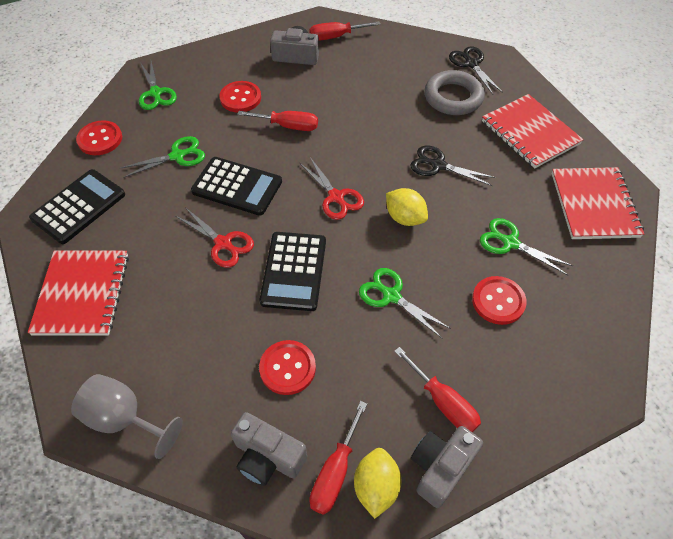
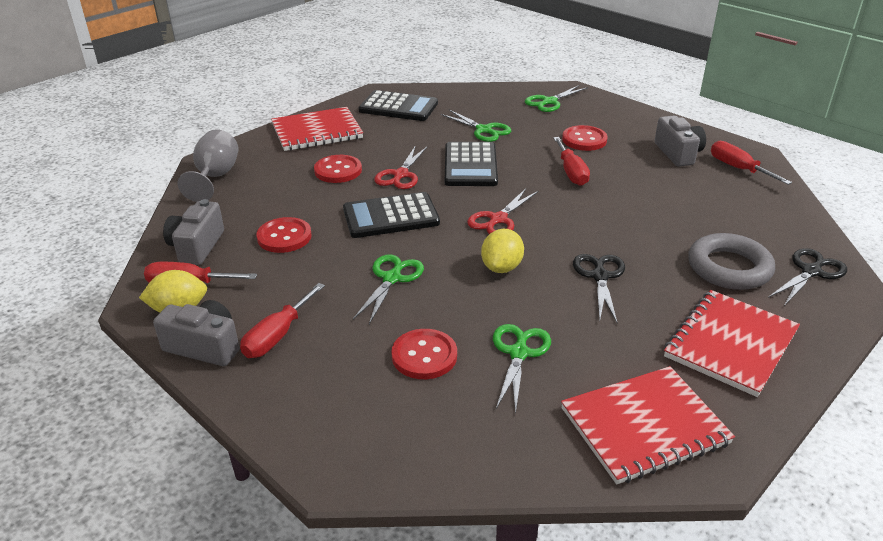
camera: 70 degrees right, 20 degrees down
red button [76,120,122,155] -> red button moved to [314,155,362,183]

